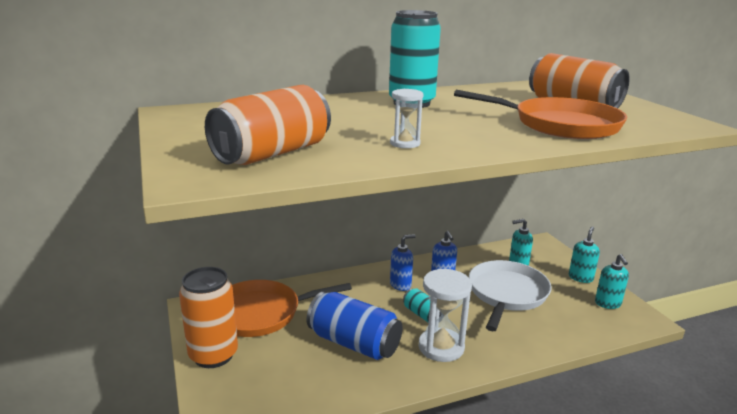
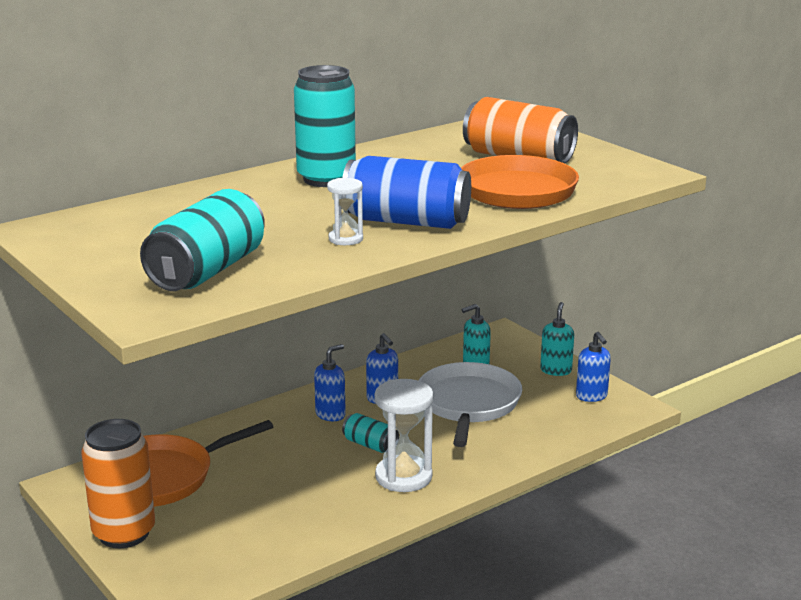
camera: 15 degrees left, 0 degrees up
orange can [205,85,331,165] -> turquoise can [140,189,265,291]
blue can [306,292,403,360] -> blue can moved to [342,156,471,229]
turquoise soap dispenser [595,254,629,309] -> blue soap dispenser [576,332,611,402]

